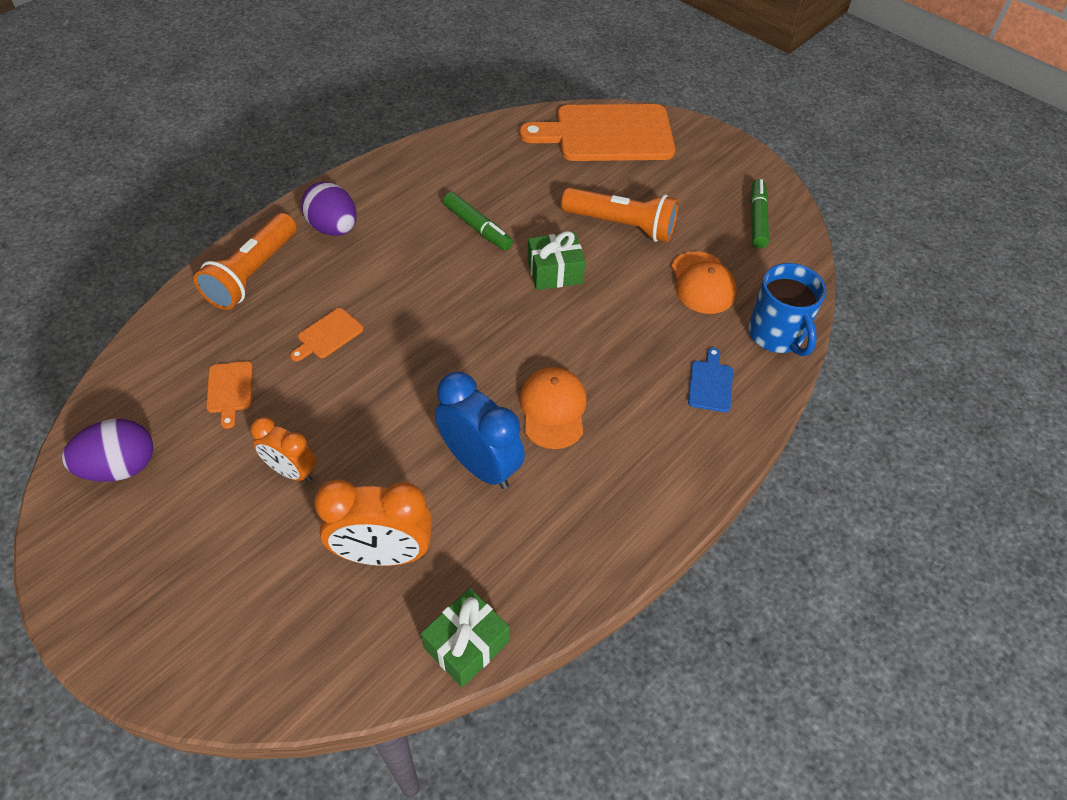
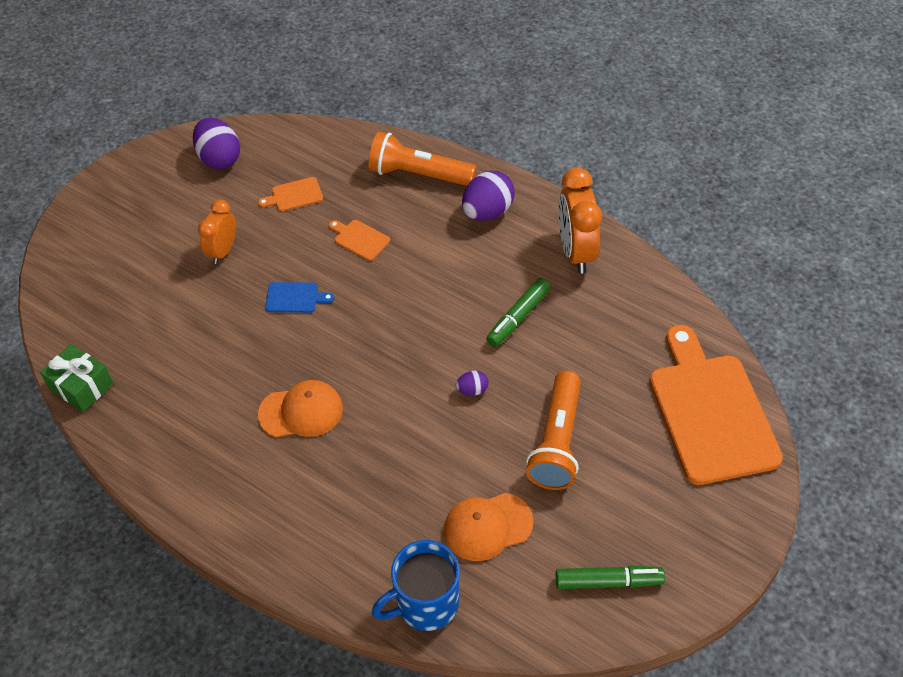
camera: 85 degrees right, 0 degrees up
orange clock [314,479,432,566] -> orange clock moved to [558,167,602,274]
blue clock [435,372,525,489] -> none
green gift [527,231,586,290] -> purple egg [456,371,489,396]
blue cutting board [688,348,733,412] -> blue cutting board moved to [265,282,334,313]

